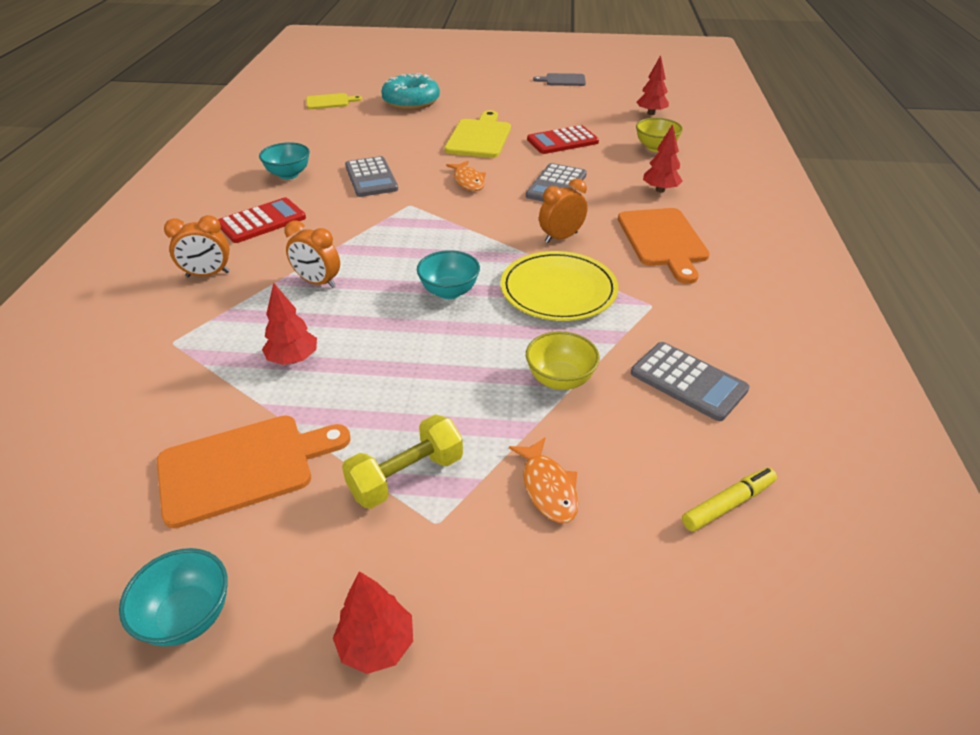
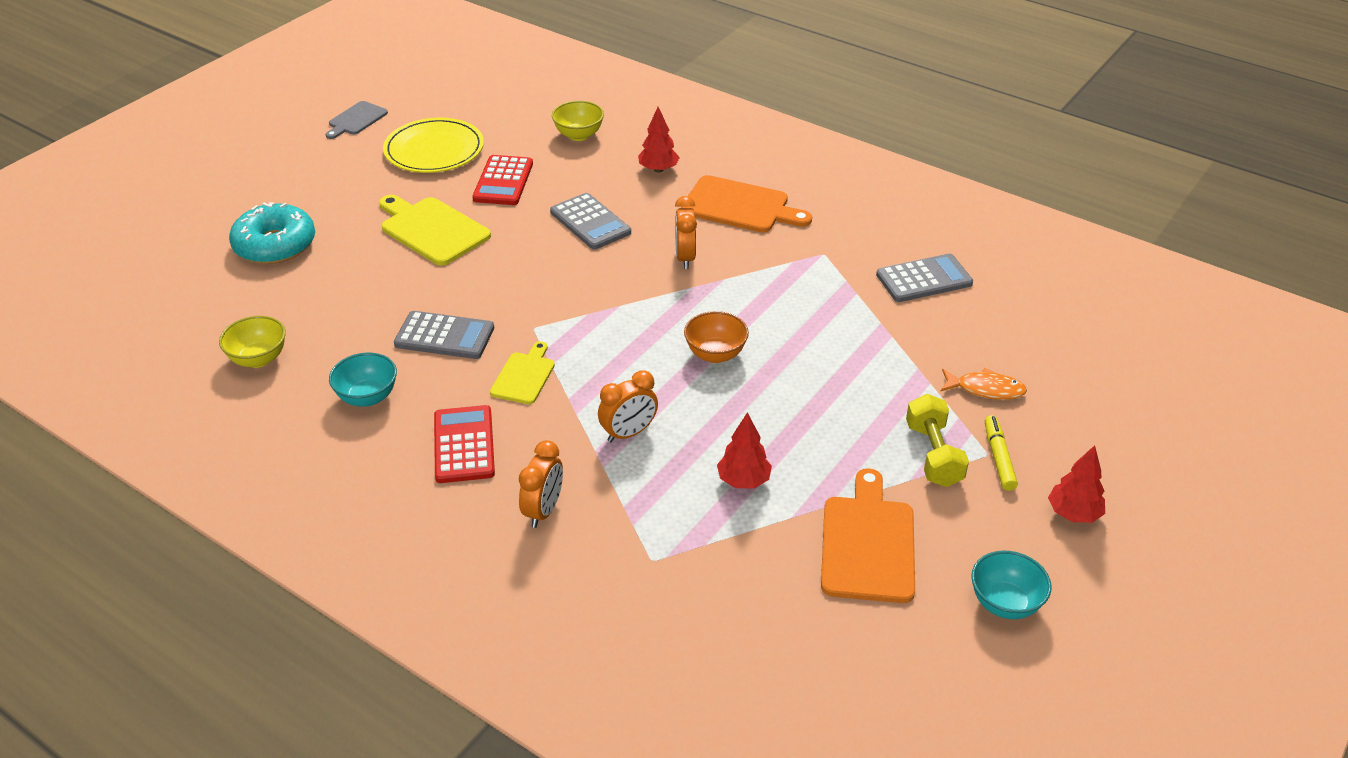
camera: 60 degrees left, 0 degrees up
yellow cutting board [306,93,362,109] -> yellow cutting board moved to [490,341,555,404]
turquoise bowl [417,250,480,299] -> orange bowl [684,311,749,363]
orange fish [446,161,486,191] -> none
yellow plate [501,251,618,321] -> yellow plate moved to [383,118,484,173]
yellow bowl [526,331,600,390] -> yellow bowl moved to [219,316,286,368]
red tree [636,55,669,115] -> none
yellow marker [682,468,777,532] -> yellow marker moved to [985,415,1018,491]

